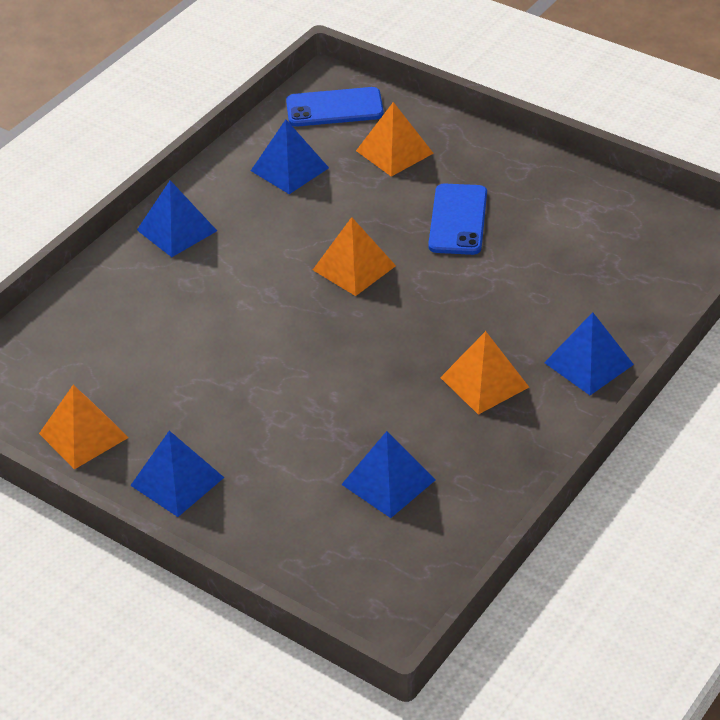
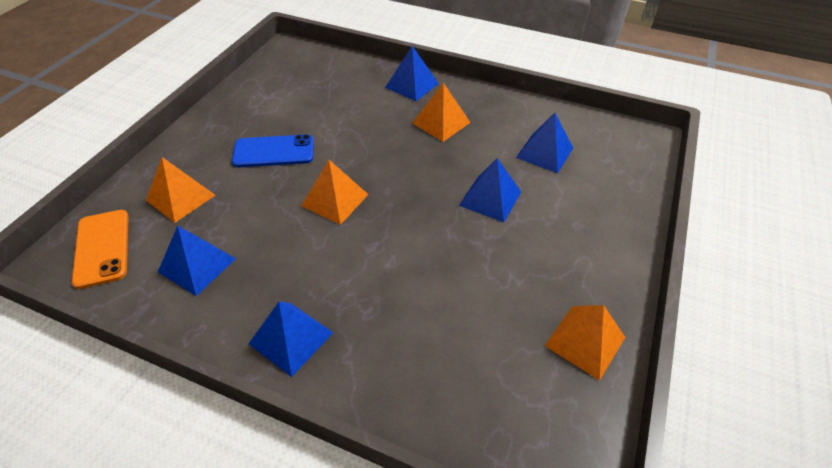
camera: 105 degrees left, 5 degrees up
blue pyramid [130,431,224,517] -> blue pyramid moved to [459,158,521,223]
blue phone [286,87,384,127] -> orange phone [72,210,129,289]

